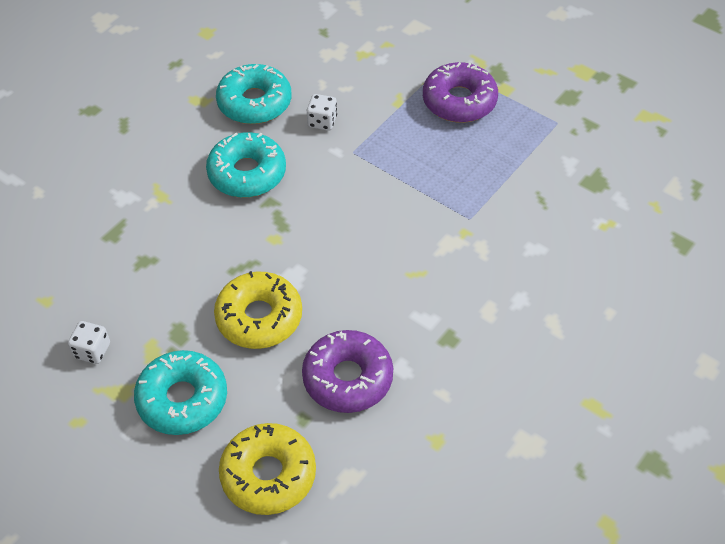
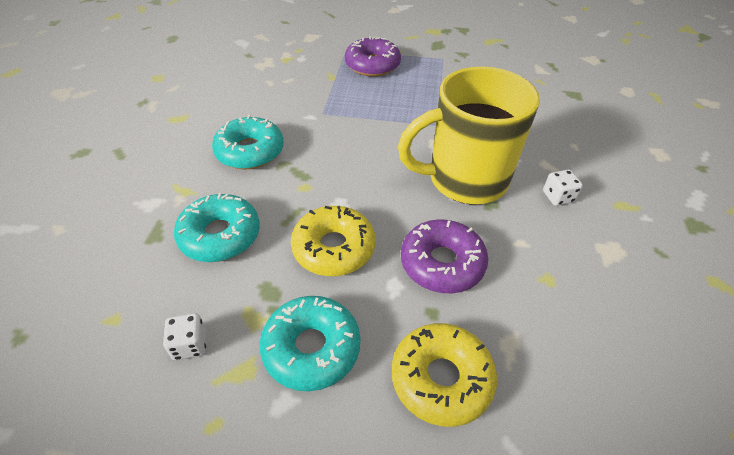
camera: 30 degrees left, 5 degrees down
turquoise donut [216,64,292,124] -> turquoise donut moved to [174,193,260,262]
white dice [307,94,337,130] -> white dice moved to [543,170,583,206]
none -> yellow mug [398,67,540,205]

